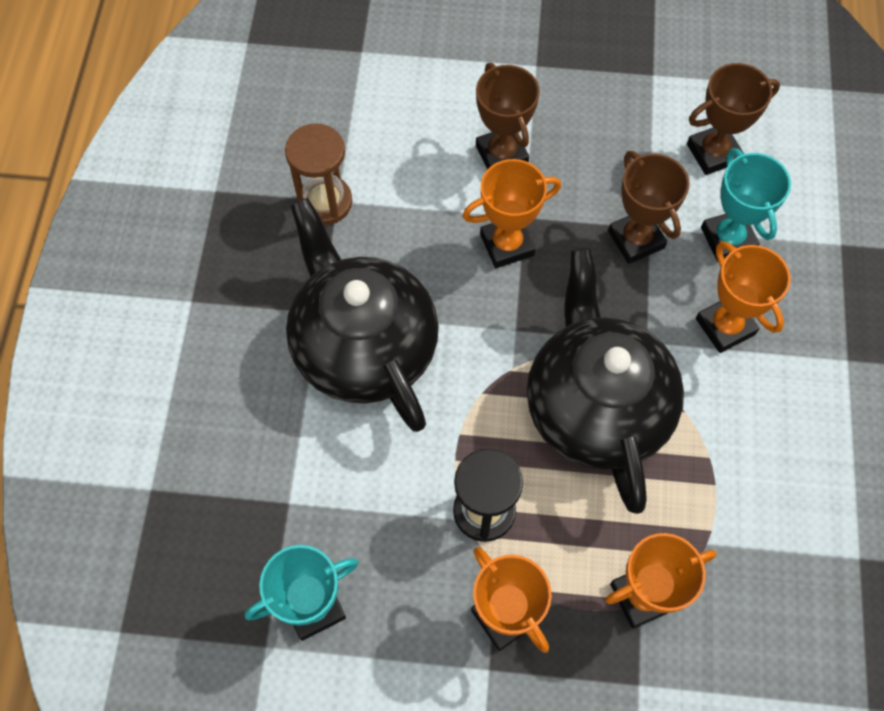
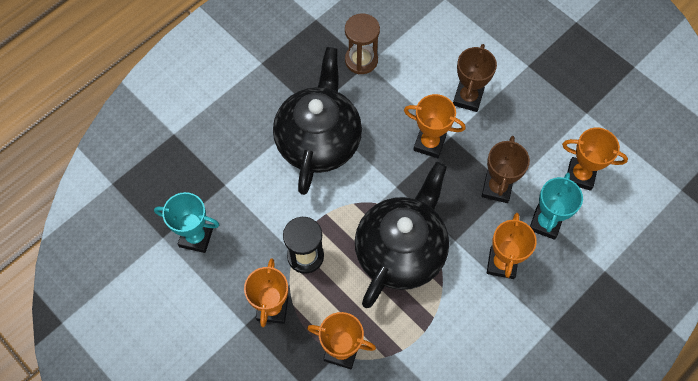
camera: 40 degrees right, 0 degrees up
brown trophy [687,63,780,175] -> orange trophy [562,128,628,191]

